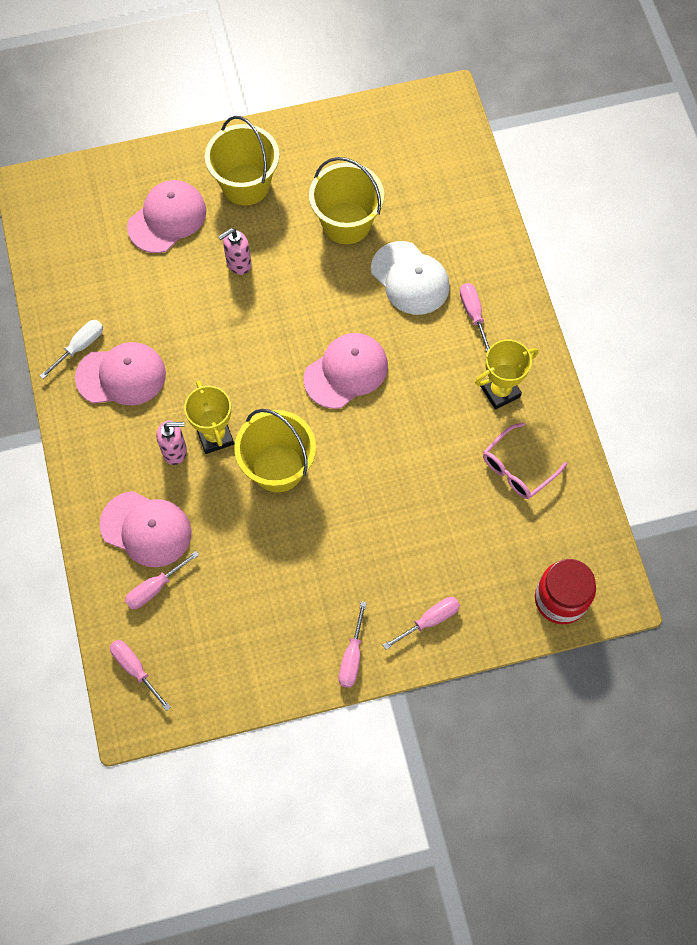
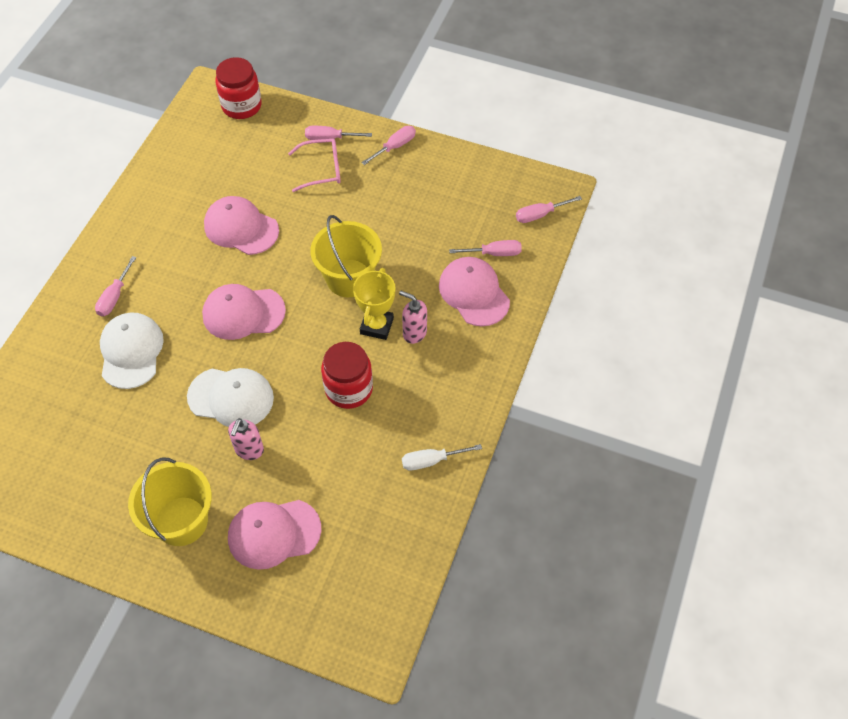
camera: 145 degrees left, 10 degrees down
pink cap [75,342,166,405] -> pink cap moved to [204,196,279,255]
pink screwdriver [110,640,171,711] -> pink screwdriver turned 75 degrees clockwise [516,196,582,223]
pink soap dispenser [218,228,252,275] -> pink soap dispenser turned 105 degrees clockwise [228,418,264,460]
yellow bucket [309,157,384,244] -> none
yellow trophy [475,339,538,410] -> none
pink glasses [483,422,567,499] -> pink glasses moved to [288,139,341,192]
none -> white cap [187,368,274,427]
none -> red jar [321,342,373,409]

